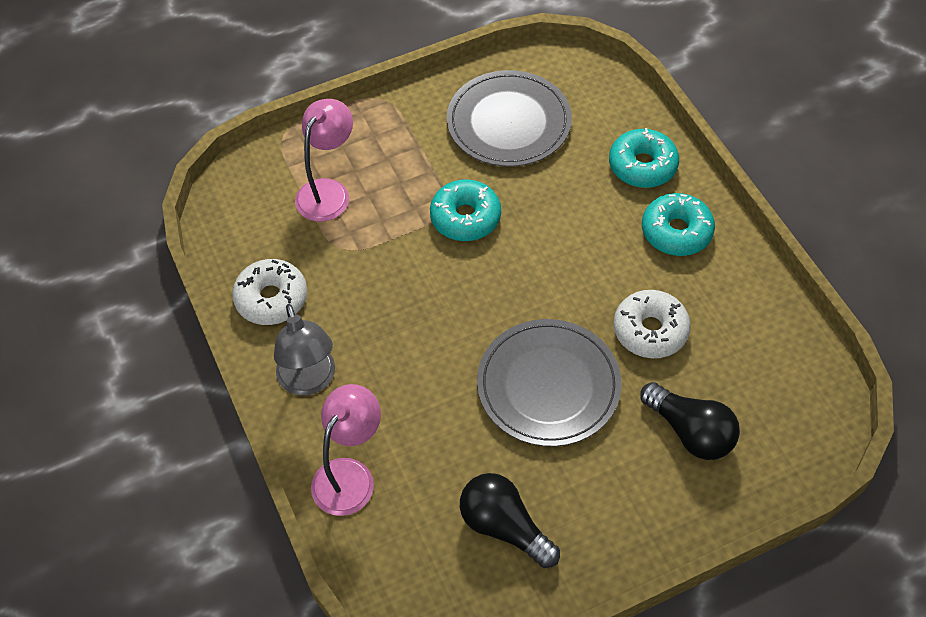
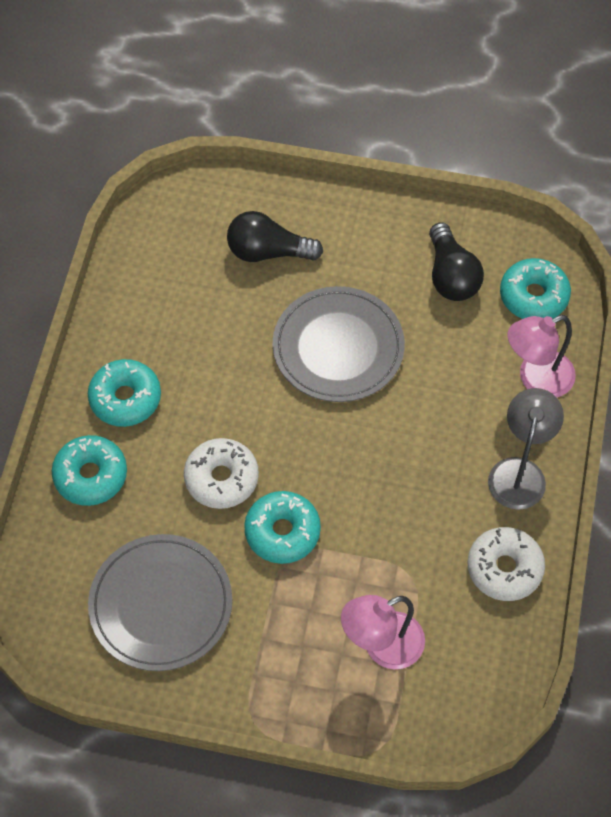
camera: 145 degrees left, 5 degrees up
white donut [613,290,691,358] -> white donut moved to [184,438,259,509]
black light bulb [640,382,740,460] -> black light bulb turned 75 degrees counterclockwise [227,211,323,262]
none -> turquoise donut [500,258,571,319]

